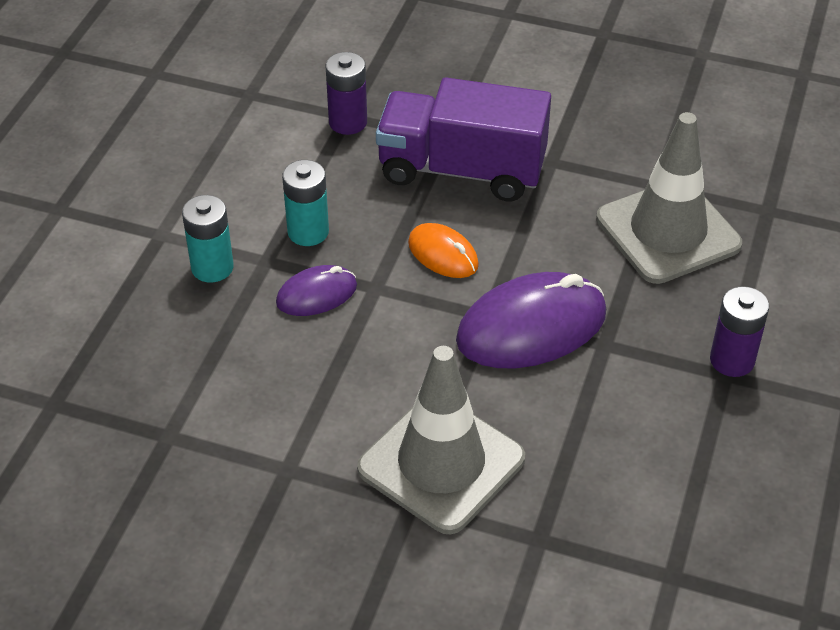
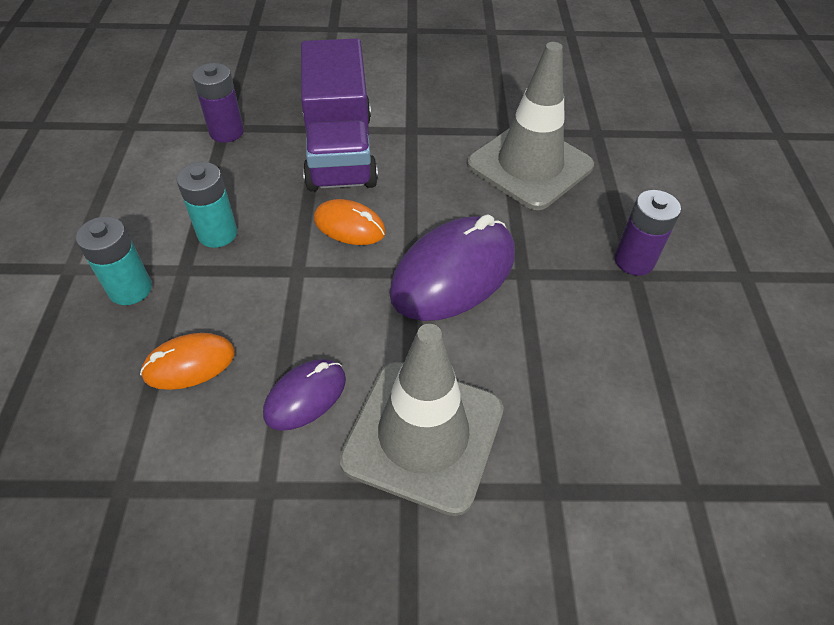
camera: 20 degrees left, 5 degrees up
purple mouse [276,265,357,316] -> purple mouse moved to [263,359,346,431]
purple truck [376,78,551,201] -> purple truck turned 90 degrees counterclockwise [301,38,378,191]
none -> orange mouse [140,333,235,390]

